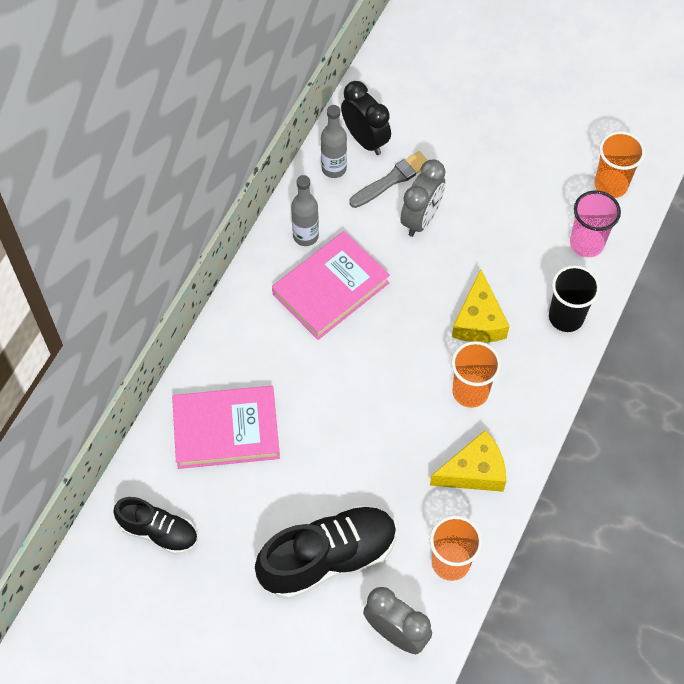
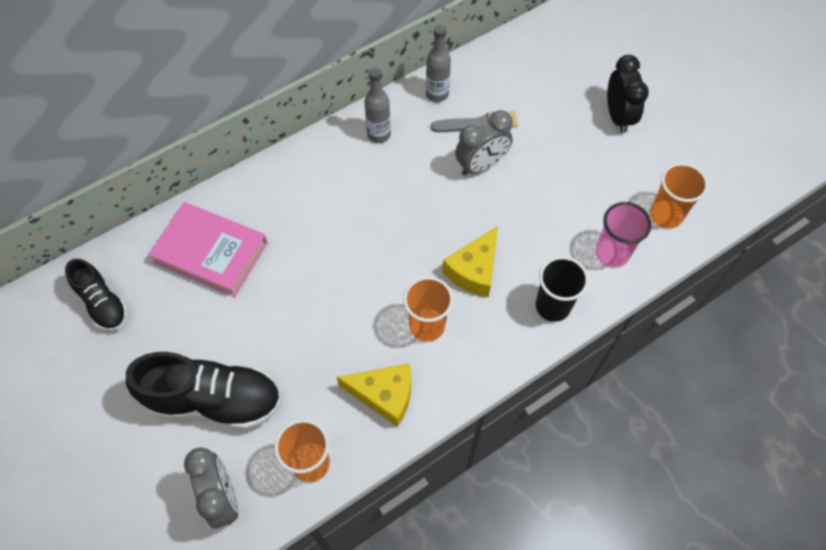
camera: 30 degrees right, 0 degrees up
pink book [272,231,390,340] -> none
black clock [341,81,391,155] -> black clock moved to [607,55,649,134]

